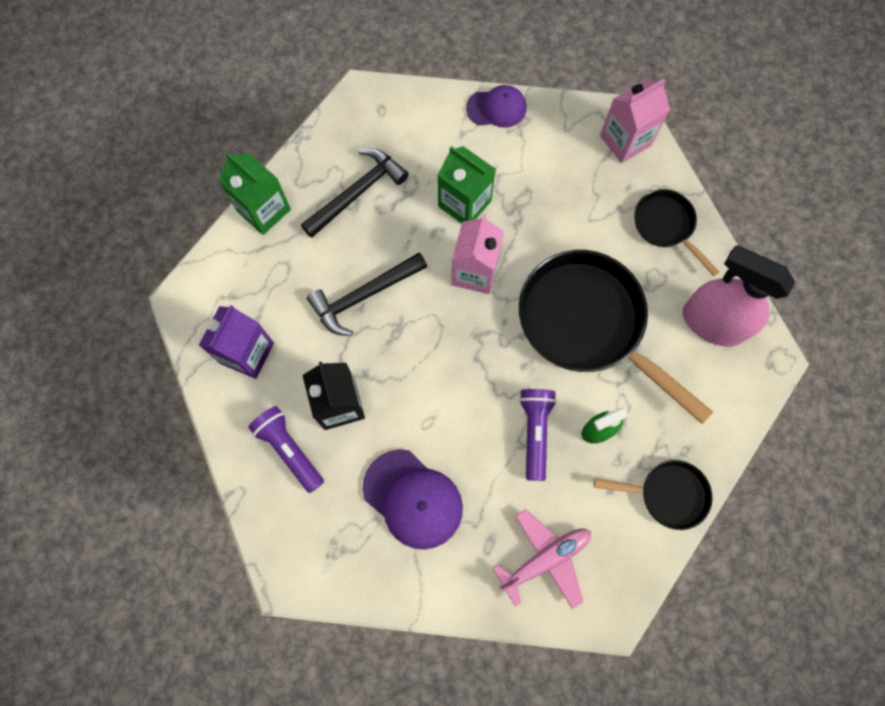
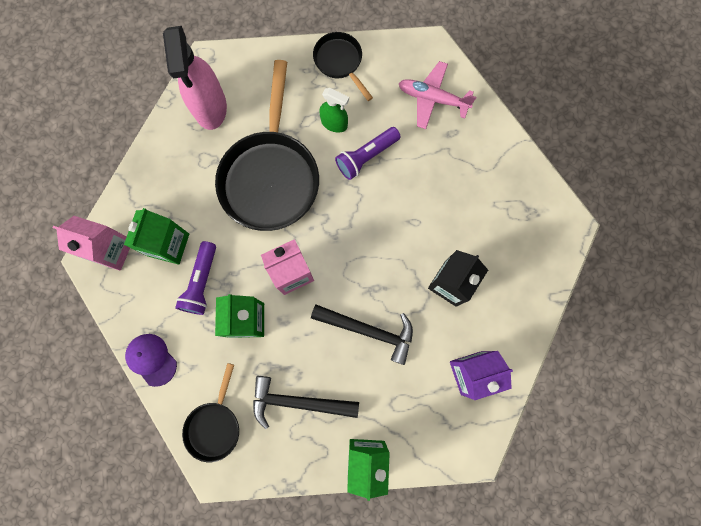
camera: 130 degrees left, 5 degrees up
purple flashlight [248,406,324,493] -> purple flashlight moved to [175,241,216,315]
purple cap [363,449,463,549] -> none
black pan [634,189,720,276] -> black pan moved to [182,363,239,462]
none -> green carton [124,208,189,265]

